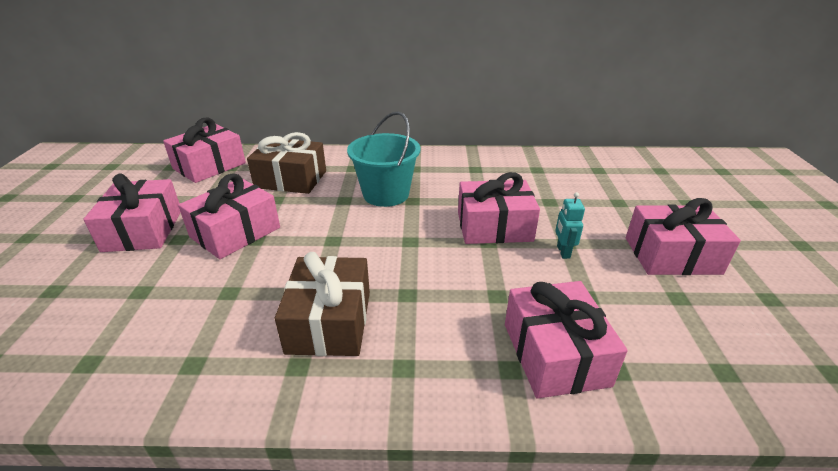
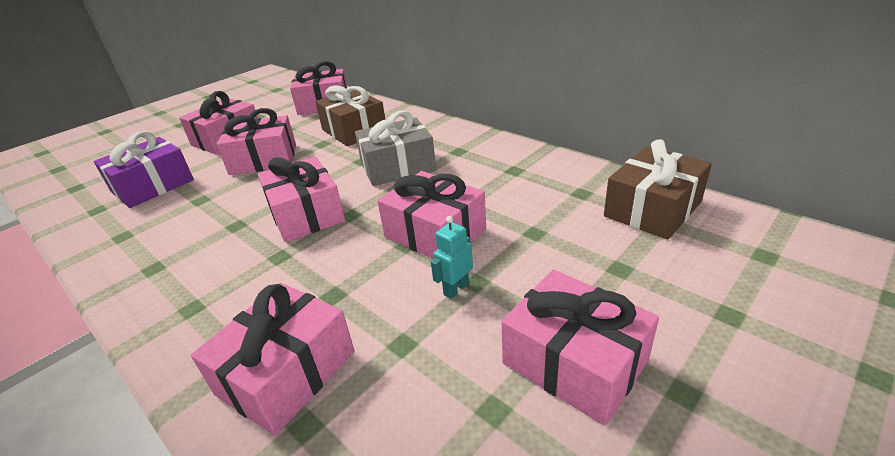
camera: 45 degrees right, 0 degrees up
brown gift [275,252,370,356] -> brown gift moved to [604,139,712,240]
turquoise bucket [347,111,421,207] -> grey gift [355,111,436,186]
none -> purple gift [94,131,194,208]
none -> pink gift [258,156,345,242]

